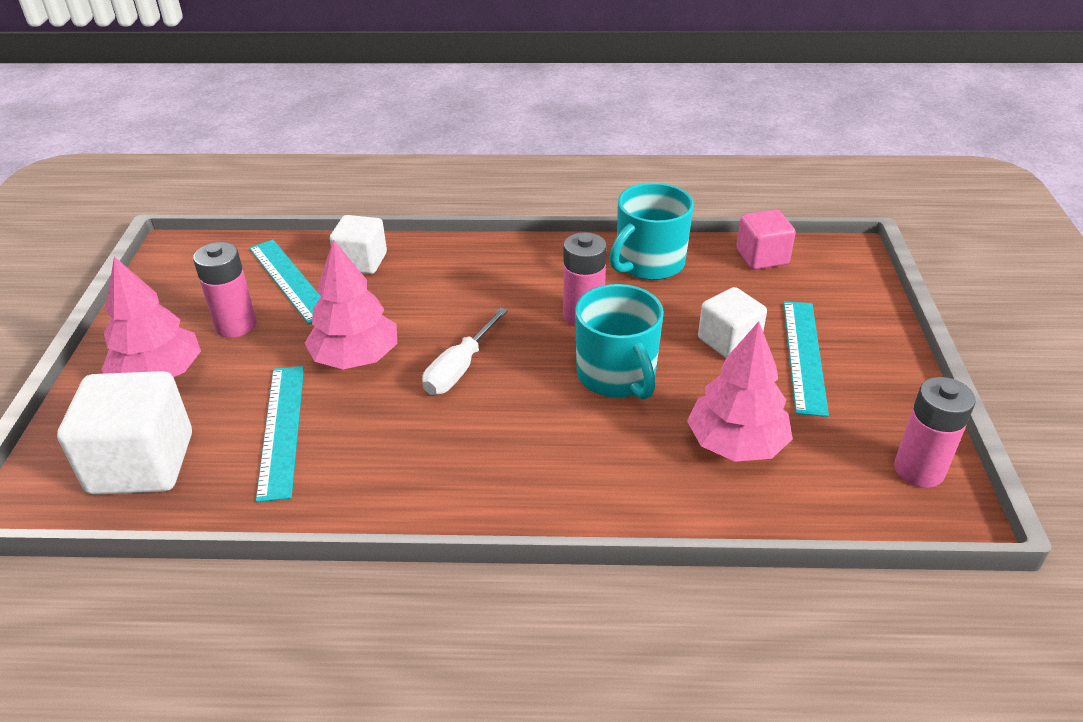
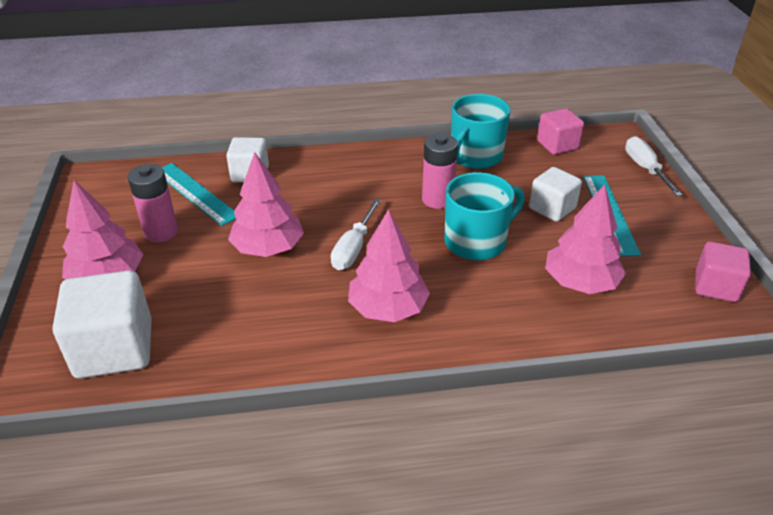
camera: 10 degrees left, 0 degrees up
turquoise ruler [256,366,304,502] -> none
turquoise mug [575,284,664,400] -> turquoise mug turned 90 degrees counterclockwise [444,172,525,261]
pink battery [894,377,976,488] -> pink cube [696,242,751,302]
none -> pink tree [348,209,430,322]
none -> white screwdriver [625,136,683,197]

